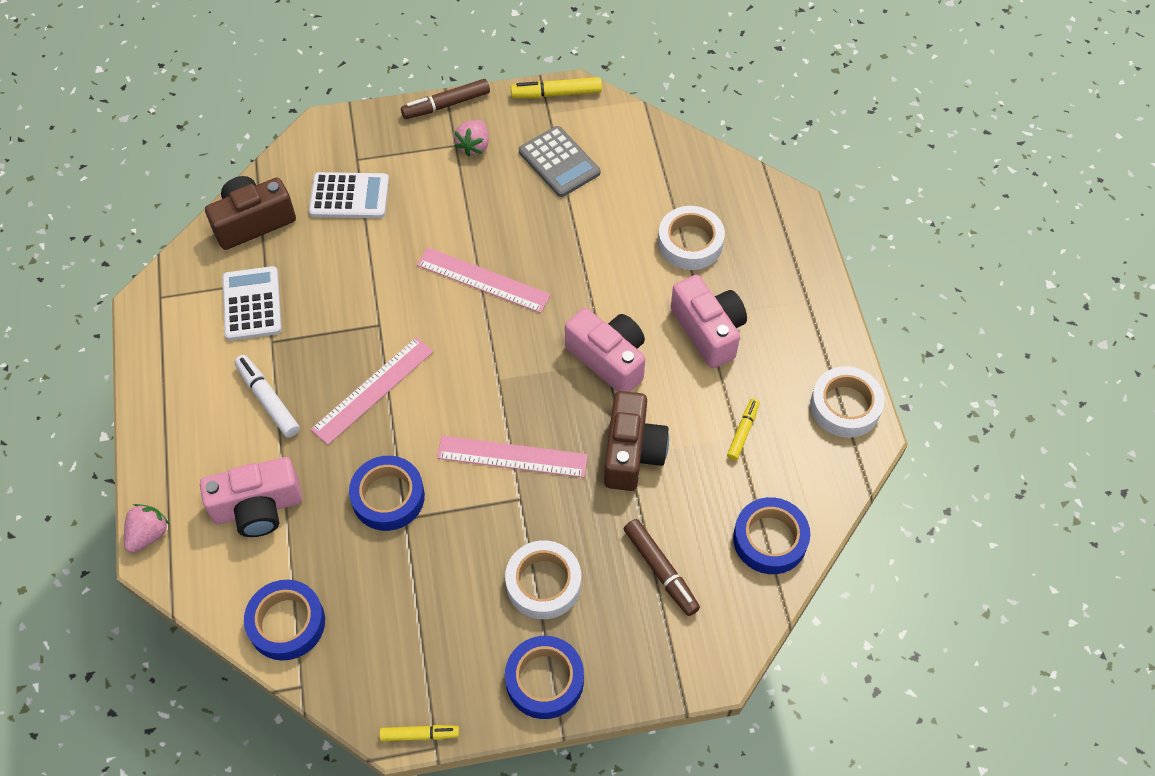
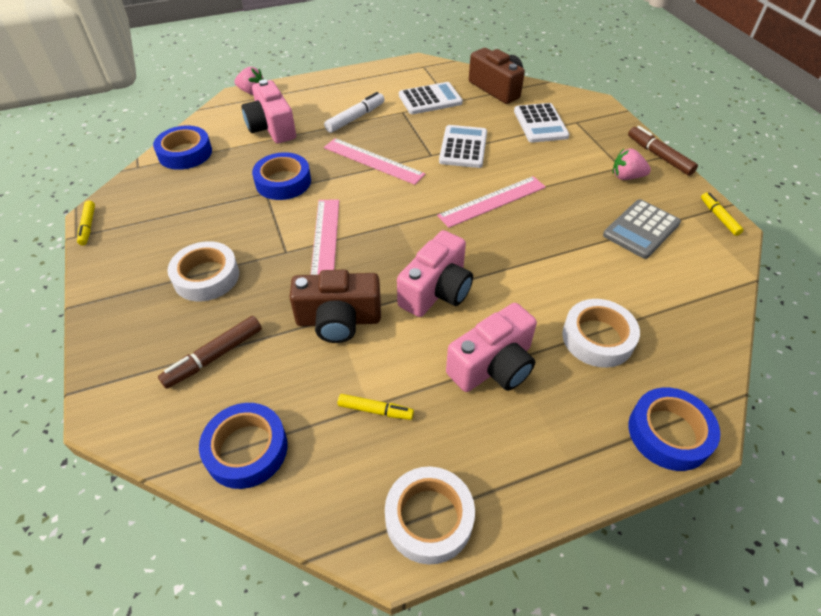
camera: 80 degrees right, 10 degrees down
pink ruler [417,248,551,313] -> pink ruler turned 45 degrees clockwise [437,176,546,228]
blue tape [505,636,584,719] -> blue tape moved to [628,387,720,471]
yellow marker [511,77,602,98] -> yellow marker [701,193,743,236], size x0.66
none -> white calculator [439,125,487,168]

